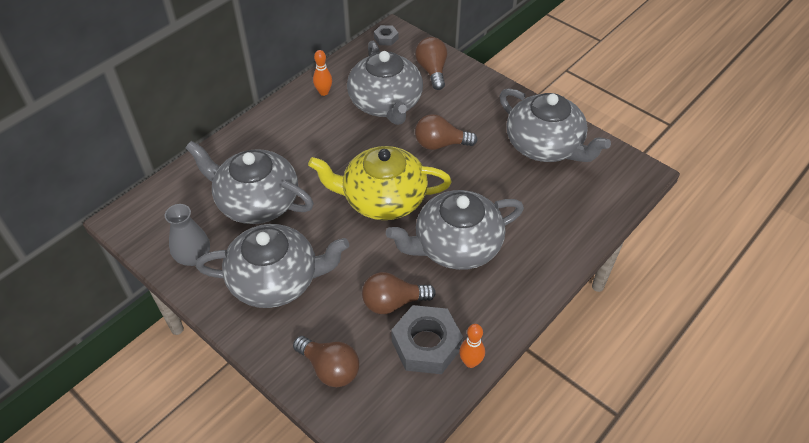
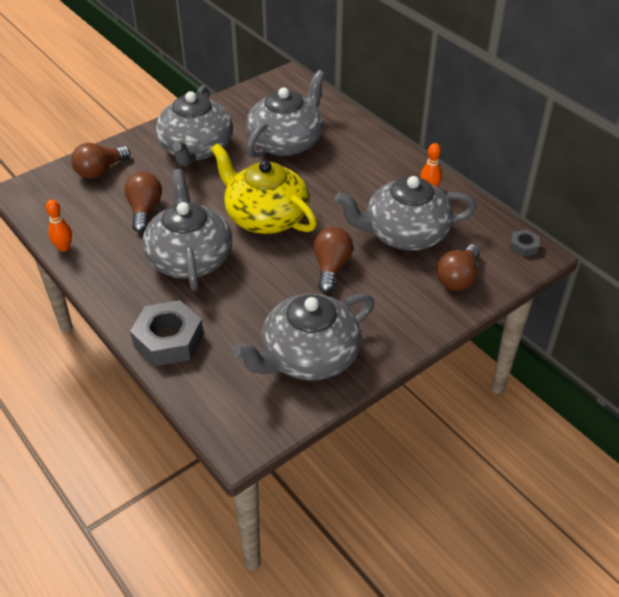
camera: 100 degrees right, 5 degrees down
grey vase [165,204,210,266] -> none
yellow teapot [308,146,452,220] -> yellow teapot turned 60 degrees counterclockwise [211,144,317,234]
grey nut [391,305,463,374] -> grey nut moved to [130,300,204,366]
brown light bulb [415,37,447,90] -> brown light bulb turned 120 degrees clockwise [436,244,480,291]

